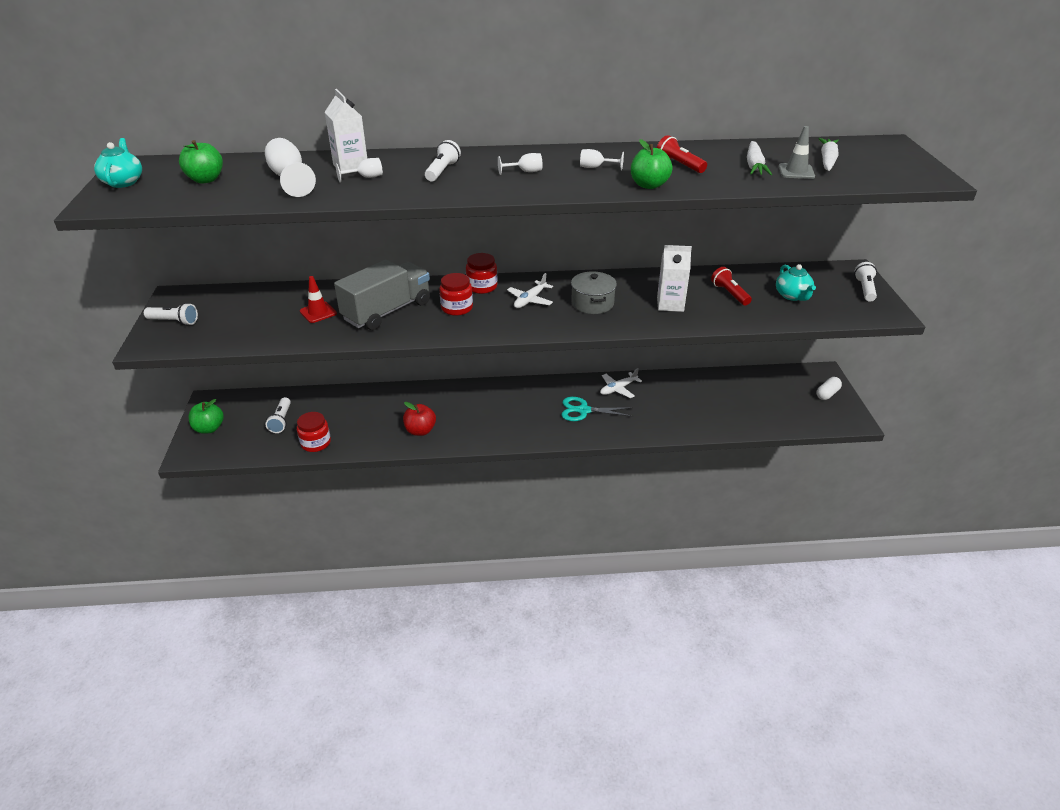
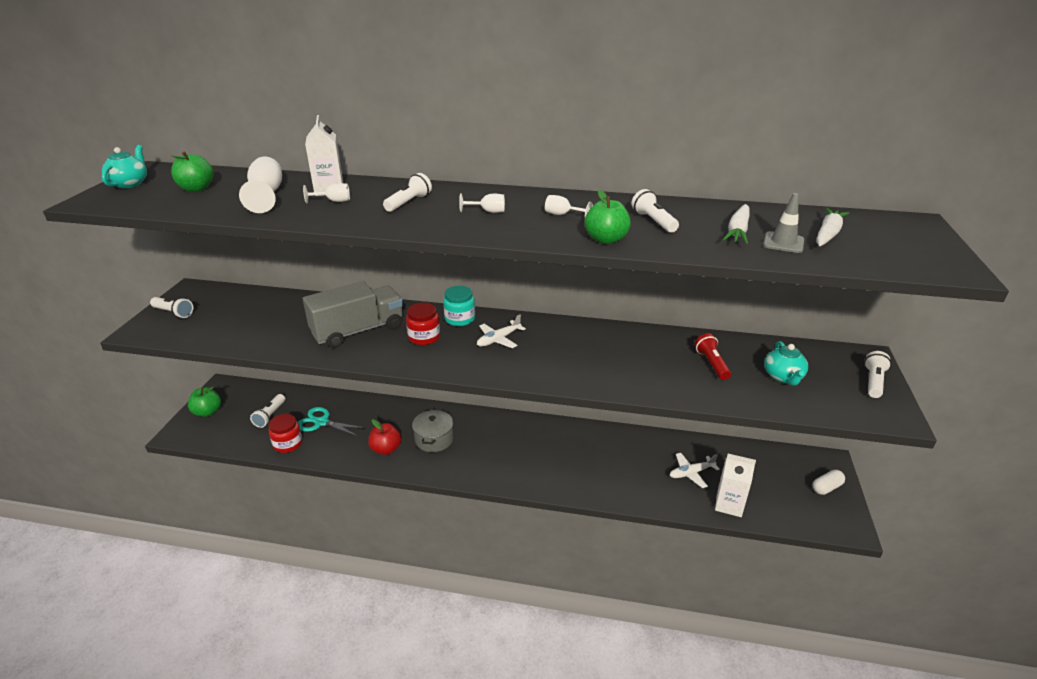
camera: 15 degrees right, 5 degrees down
red traffic cone [300,276,337,323] -> none
red jar [466,253,497,294] -> turquoise jar [443,286,475,326]
turquoise scissors [561,397,633,421] -> turquoise scissors moved to [298,407,365,437]
grey pot [571,271,617,314] -> grey pot moved to [412,410,453,452]
white plane [600,368,642,398] -> white plane moved to [670,453,720,488]
red flashlight [657,135,707,173] -> white flashlight [631,189,679,233]
white carton [657,245,692,312] -> white carton moved to [715,454,756,517]

